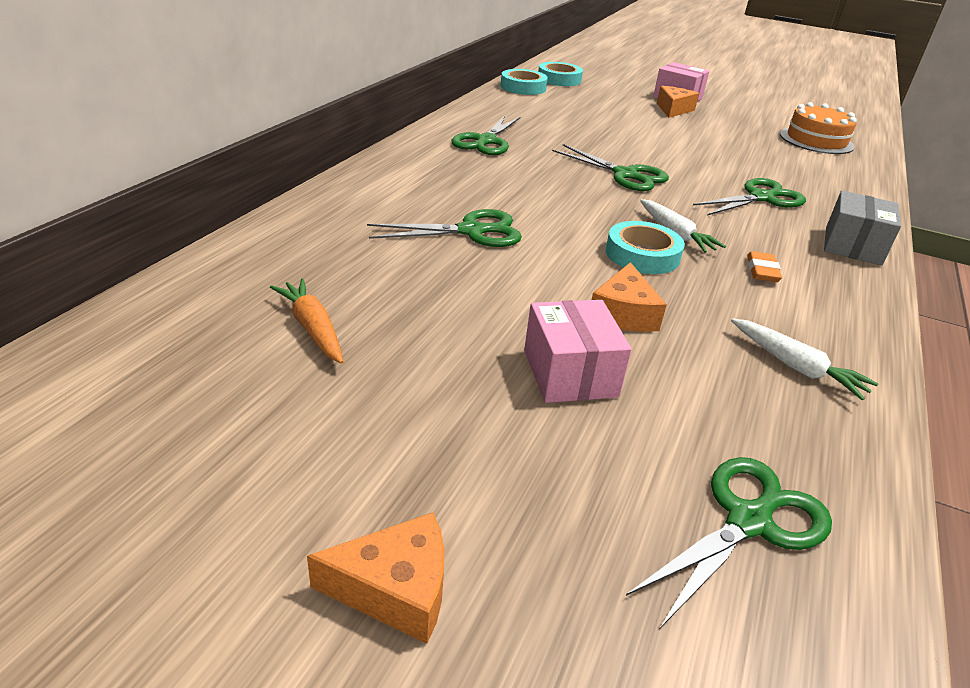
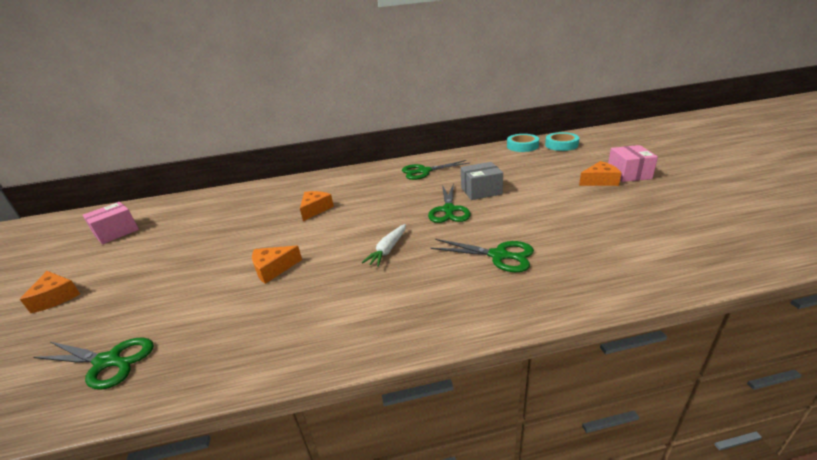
camera: 60 degrees right, 5 degrees down
orange carrot [270,279,343,364] -> none
green scissors [367,209,522,247] -> orange cheese [300,191,334,221]
pink box [524,300,632,403] -> pink box moved to [82,202,139,244]
turquoise tape [606,221,685,274] -> none
white carrot [731,318,878,400] -> none
orange eraser [747,251,782,282] -> none
orange cake [780,102,857,154] -> none
grey box [824,191,901,266] -> grey box moved to [461,162,503,200]

